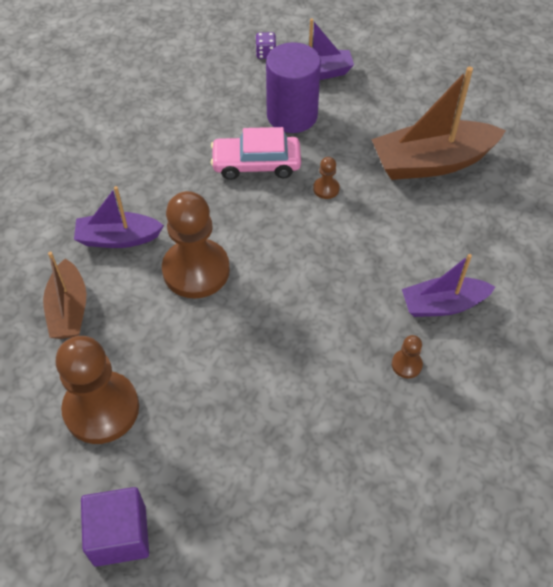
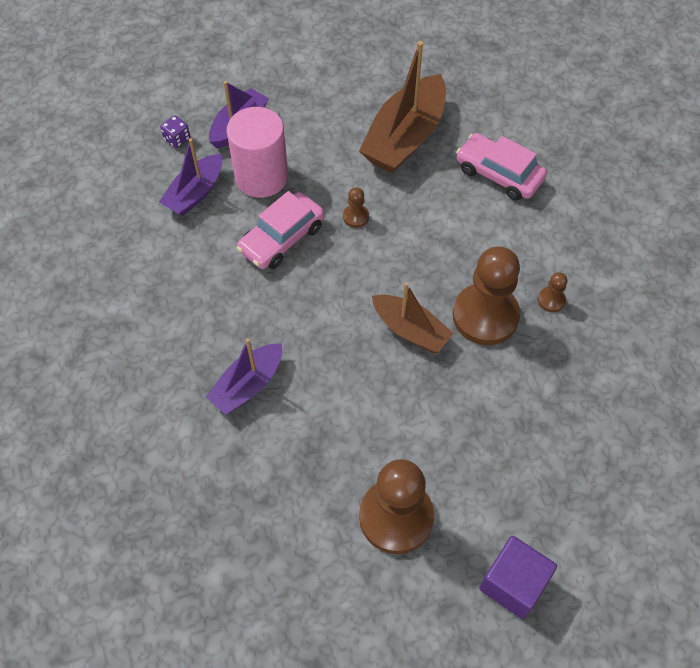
camera: 45 degrees left, 5 degrees up
brown boat [43,252,87,339] -> brown boat moved to [372,282,454,353]
brown pawn [162,191,230,299] -> brown pawn moved to [453,246,520,345]
purple cylinder [266,42,321,133] -> pink cylinder [227,107,288,198]
purple boat [402,254,495,317] -> purple boat moved to [159,138,222,216]
none -> pink car [456,133,547,200]

